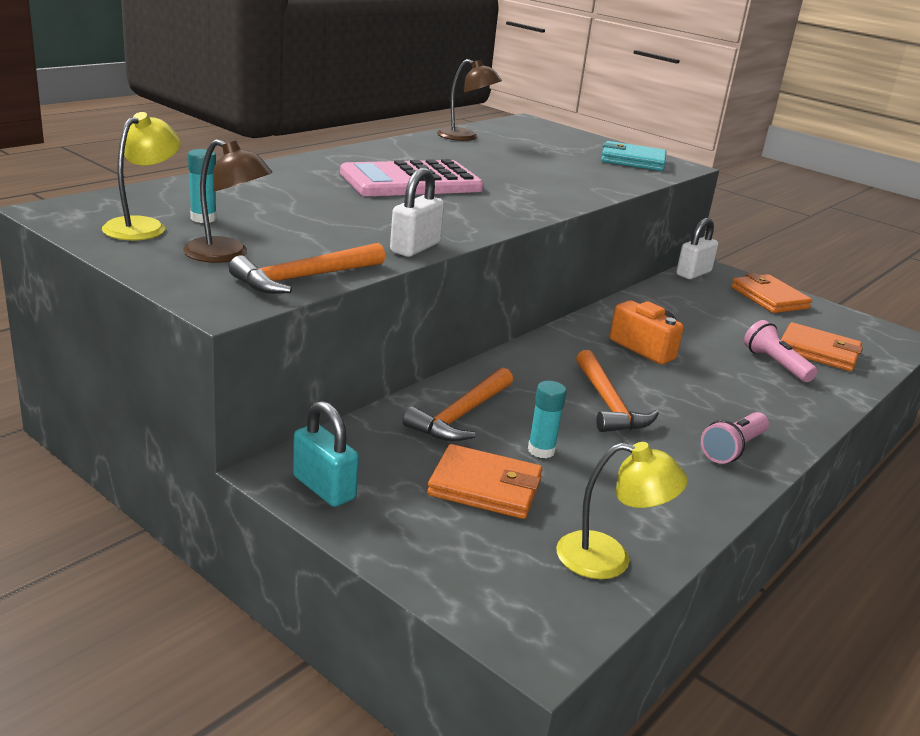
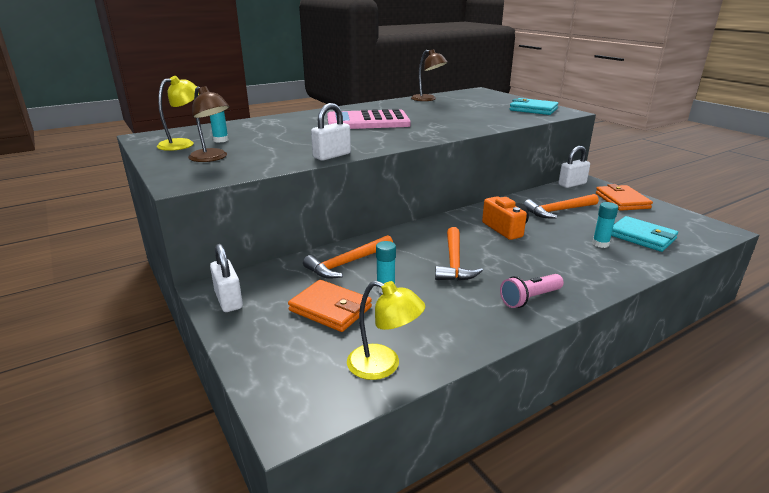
camera: 20 degrees right, 0 degrees up
orange hammer [229,243,385,294] -> orange hammer moved to [523,194,599,218]
turquoise padlock [293,401,359,507] -> white padlock [210,244,243,312]
pink flashlight [744,320,818,382] -> turquoise glue stick [592,202,618,248]
orange wallet [781,322,863,371] -> turquoise wallet [611,216,678,252]

